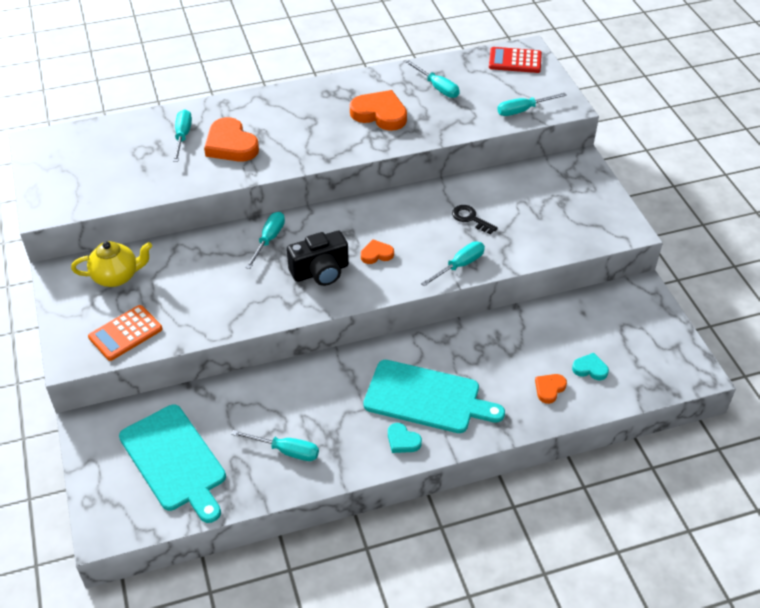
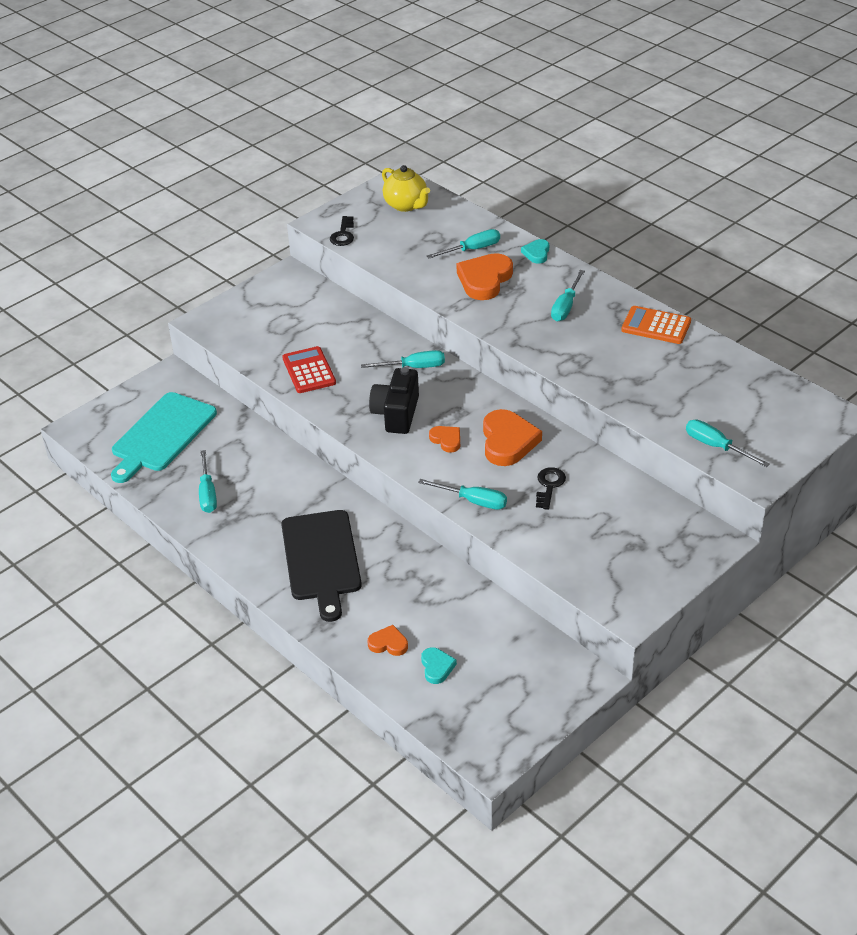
camera: 65 degrees right, 5 degrees down
yellow teapot [71,241,152,287] -> yellow teapot moved to [382,165,430,212]
orange calculator [88,305,163,361] -> orange calculator moved to [621,306,691,344]
black camera [287,231,349,286] -> black camera turned 60 degrees clockwise [369,367,419,434]
orange heart [350,90,407,131] -> orange heart moved to [483,409,542,466]
turquoise cutting board [363,360,505,433] -> black cutting board [281,510,362,622]
turquoise heart [388,423,422,453] -> turquoise heart moved to [521,239,549,264]
turquoise screwdriver [406,60,460,98] -> turquoise screwdriver moved to [551,270,585,321]
red calculator [489,47,542,73] -> red calculator moved to [282,346,336,393]
none -> black key [330,216,354,246]

